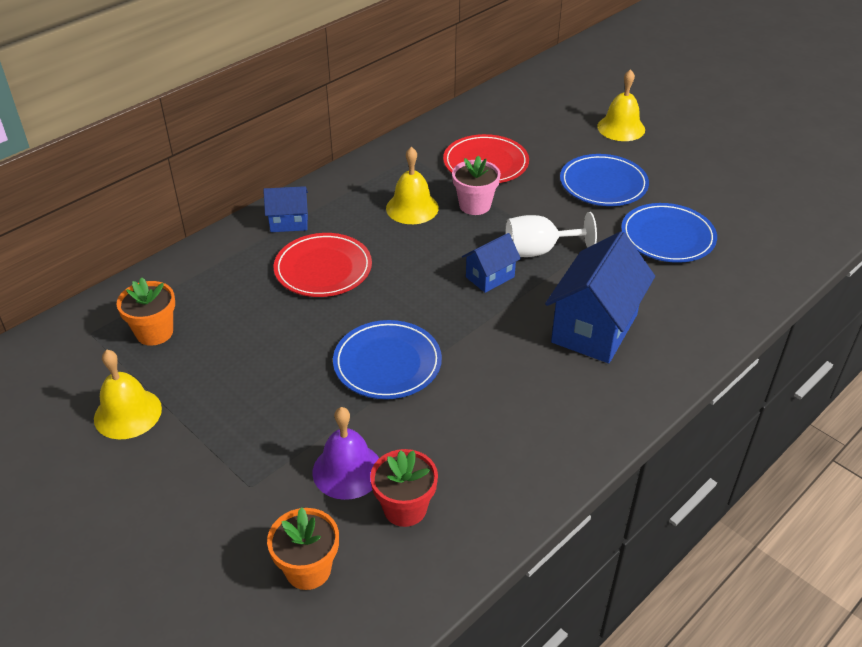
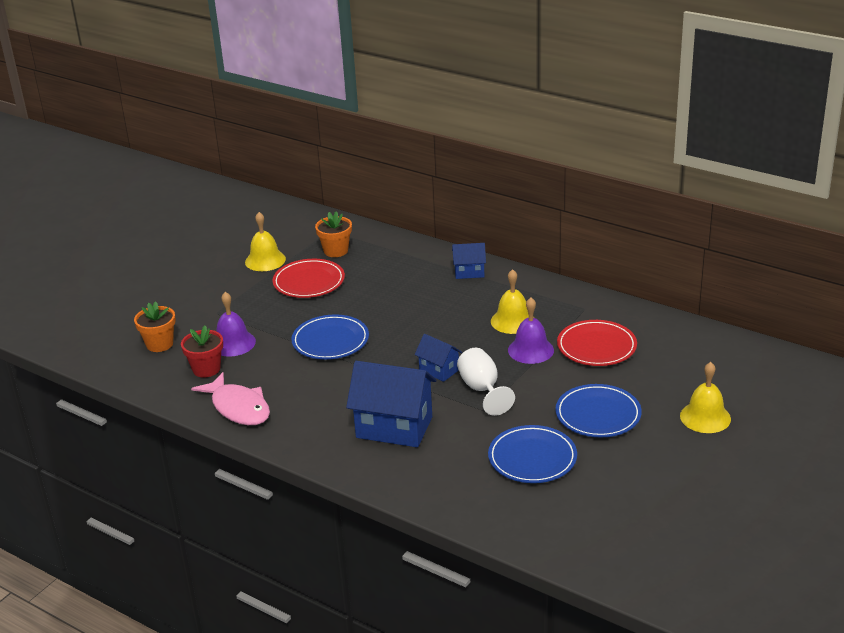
camera: 80 degrees right, 10 degrees down
blue house [263,186,308,232] -> blue house turned 75 degrees counterclockwise [452,243,486,279]
red plate [274,233,372,297] -> red plate moved to [272,259,345,298]
pink flower pot [452,155,501,215] -> purple bell [508,298,554,364]
none -> pink fish [191,372,270,425]

